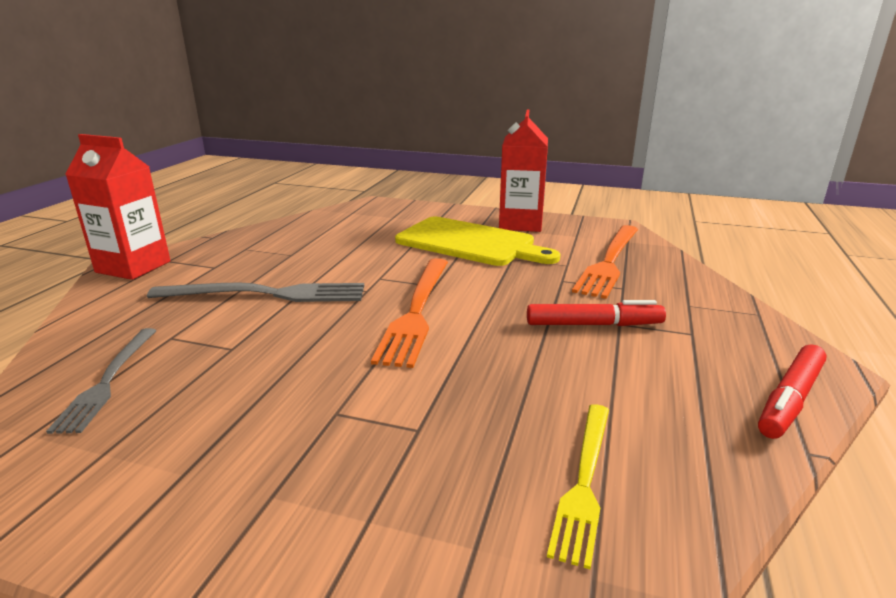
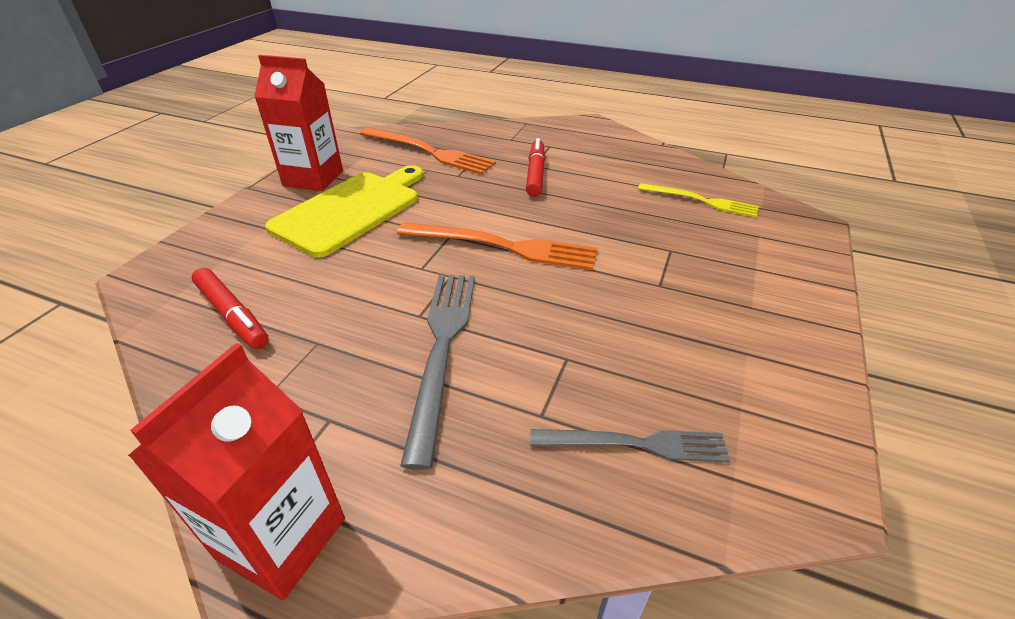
camera: 85 degrees left, 15 degrees up
red marker [758,344,827,439] -> red marker moved to [192,268,269,349]

